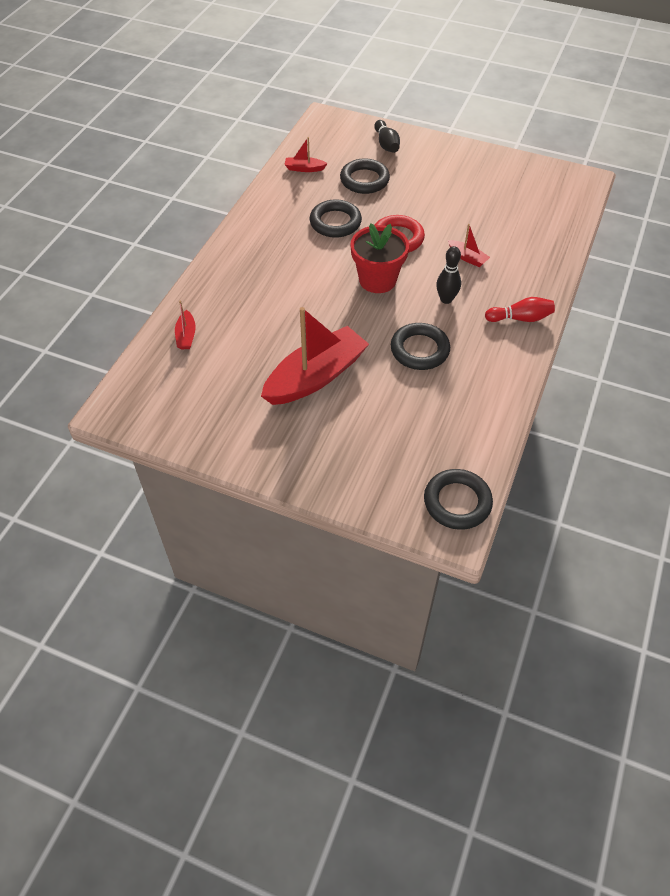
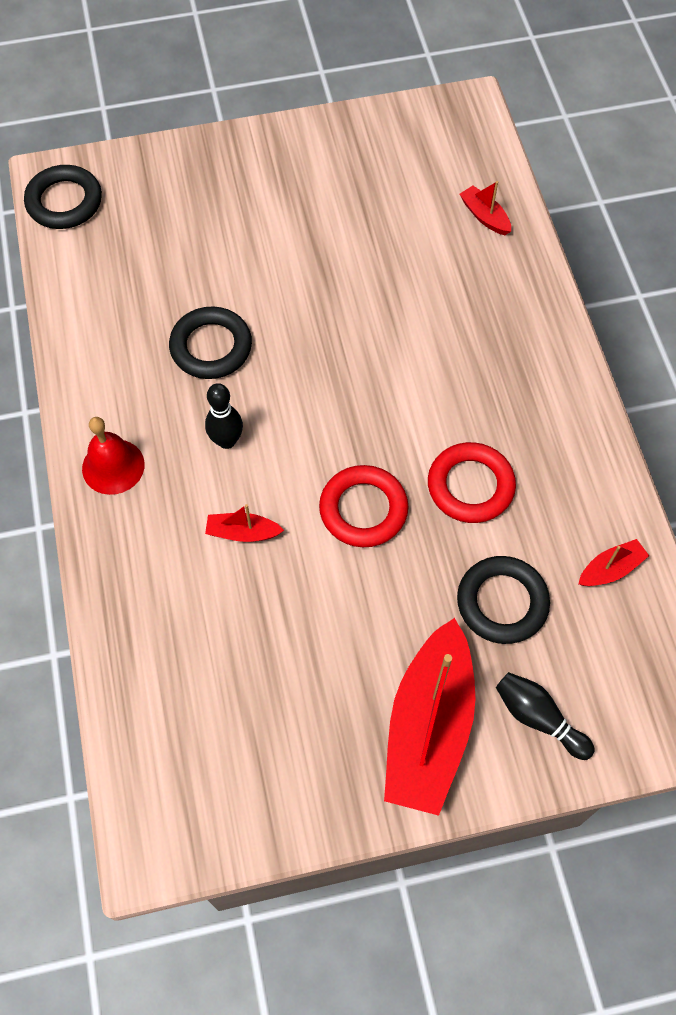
camera: 145 degrees right, 10 degrees up
red boat [261,307,369,405] -> red boat moved to [384,618,476,816]
black ring [309,199,362,238] -> red ring [428,442,516,523]
red flower pot [351,223,409,293] -> none
red bowling pin [485,297,555,322] -> red bell [82,417,145,495]

